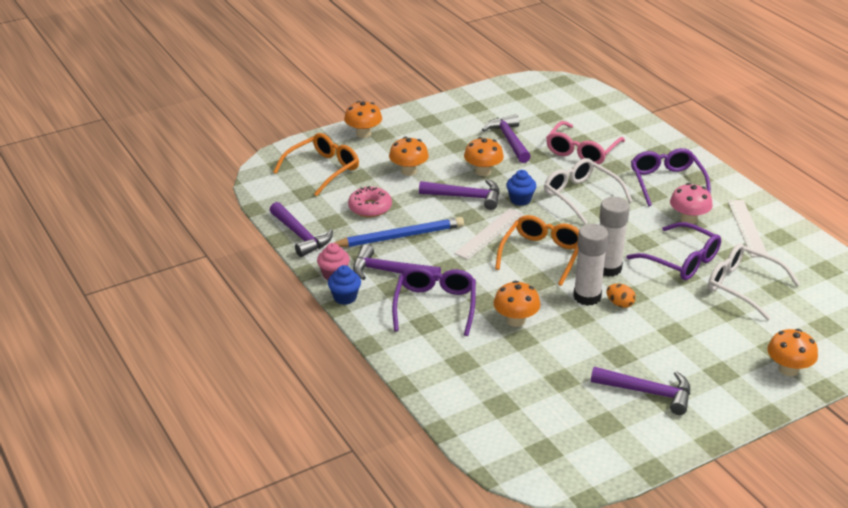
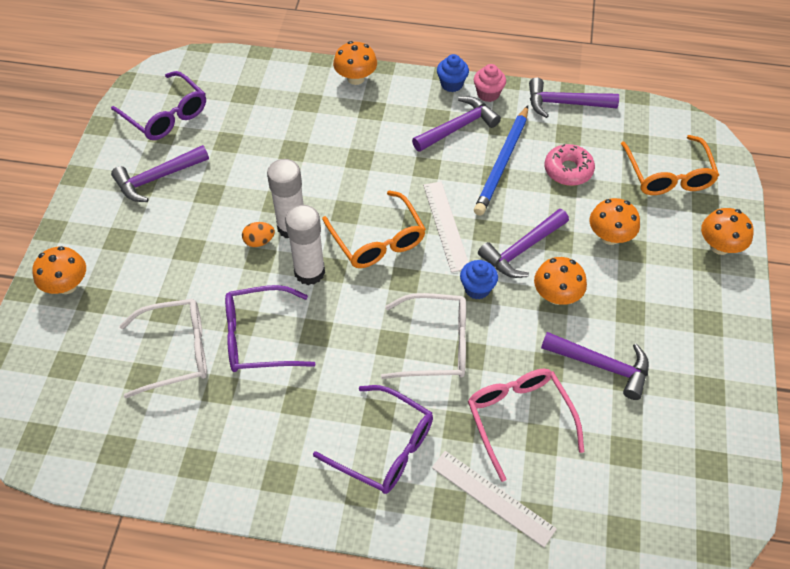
camera: 130 degrees right, 20 degrees up
purple glasses [392,267,476,336] -> purple glasses moved to [111,71,206,140]
orange mushroom [494,281,541,327] -> orange mushroom moved to [333,41,377,85]
pink mushroom [670,183,713,224] -> none
white ruler [728,200,768,257] -> white ruler moved to [432,451,557,547]

